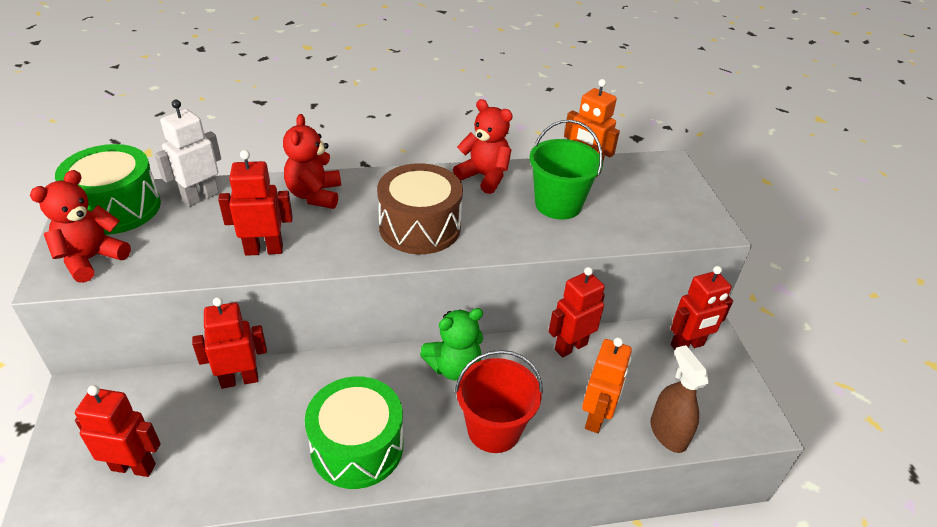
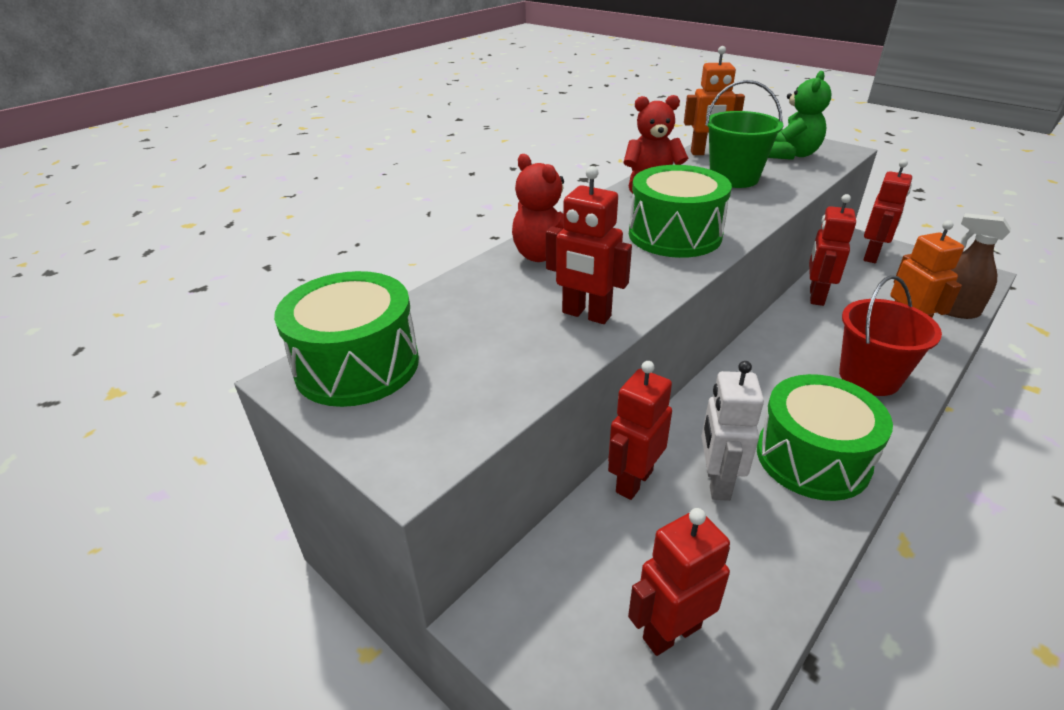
camera: 35 degrees left, 5 degrees down
red teddy bear [30,170,131,283] -> none
white robot [155,100,221,207] -> white robot moved to [702,361,764,501]
red robot [218,150,293,256] -> red robot turned 105 degrees counterclockwise [546,166,632,324]
brown drum [377,163,463,254] -> green drum [629,165,732,258]
green teddy bear [420,308,483,381] -> green teddy bear moved to [768,71,832,160]

